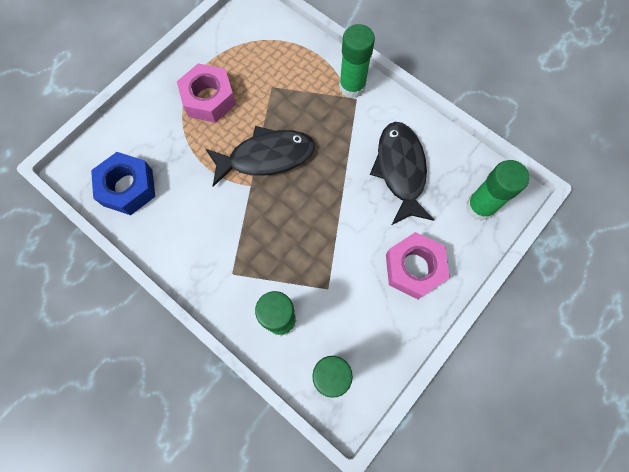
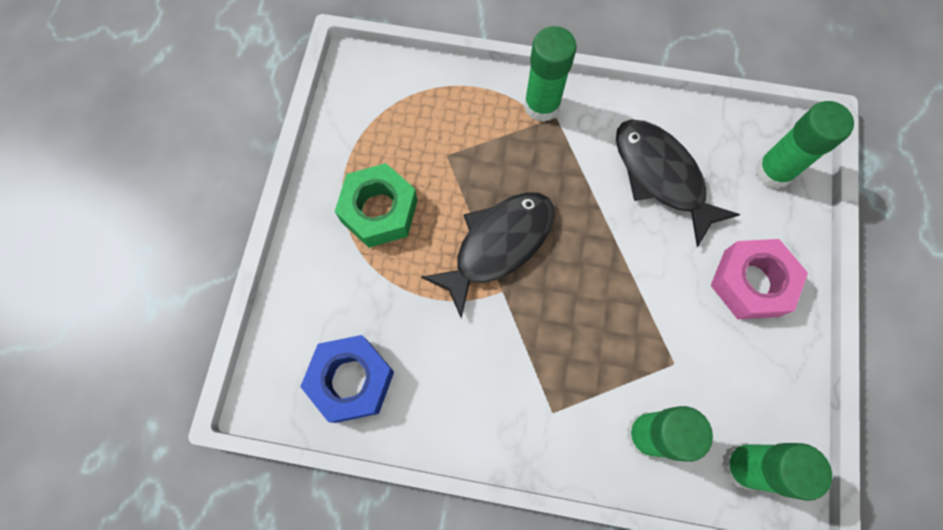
camera: 30 degrees left, 0 degrees up
pink nut [177,63,236,123] -> green nut [335,163,418,248]

